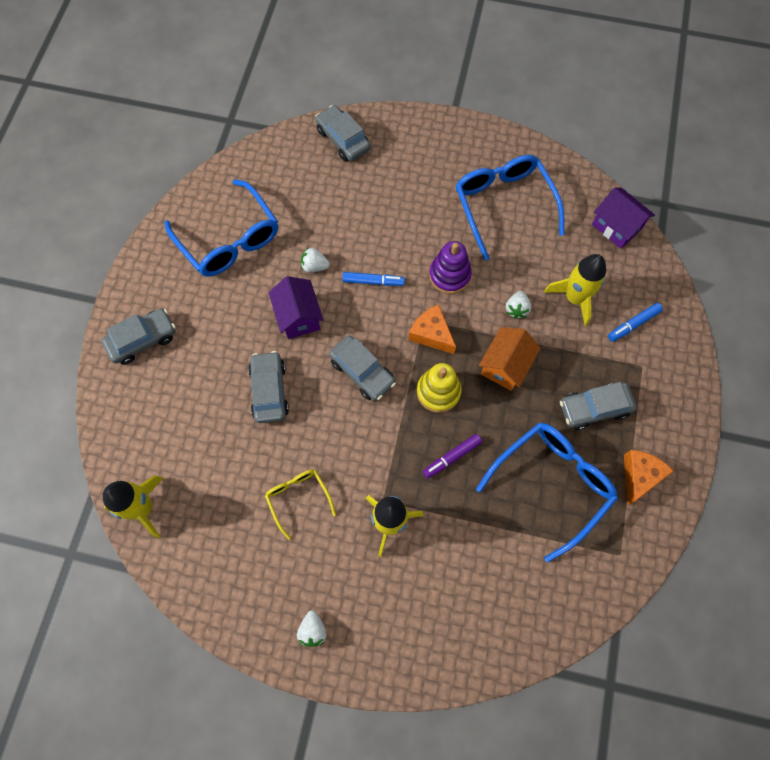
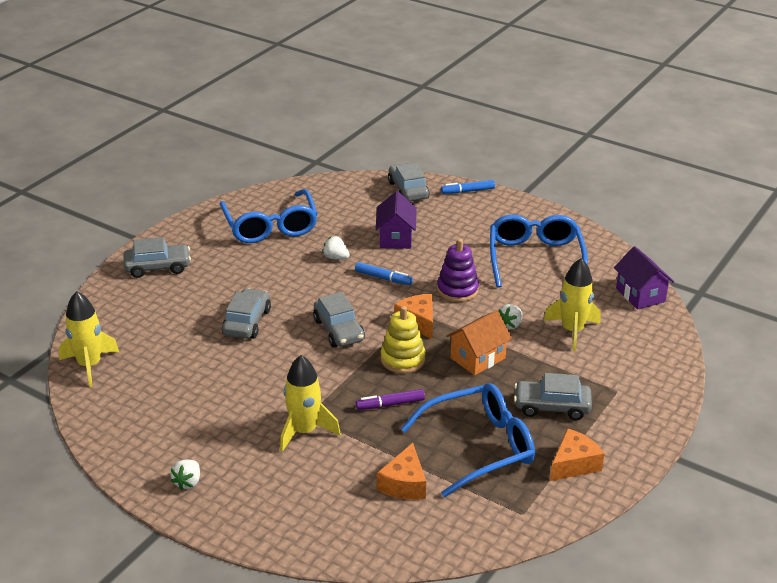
camera: 20 degrees right, 35 degrees down
yellow glasses [265,469,336,540] -> none
purple house [268,276,323,339] -> purple house moved to [375,191,417,249]
blue marker [608,303,663,342] -> blue marker moved to [441,180,495,194]
none -> orange cheese [377,443,426,500]

